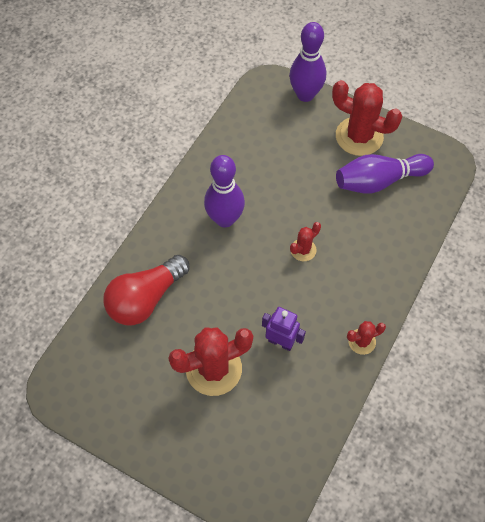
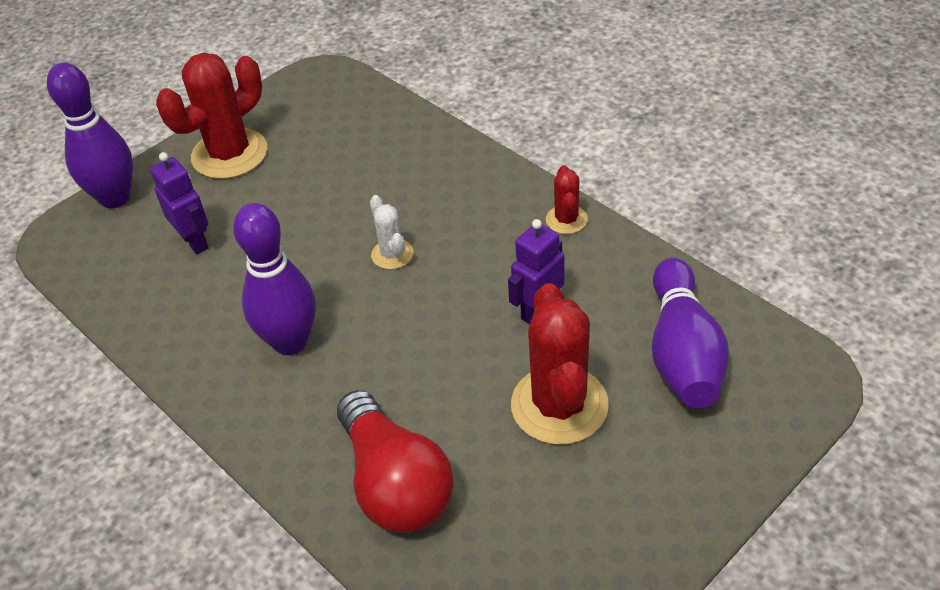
camera: 70 degrees left, 15 degrees down
red cactus [290,222,321,261] -> white cactus [370,195,413,270]
purple bowling pin [336,154,434,194] -> purple bowling pin moved to [652,258,729,408]
none -> purple robot [150,152,208,254]

